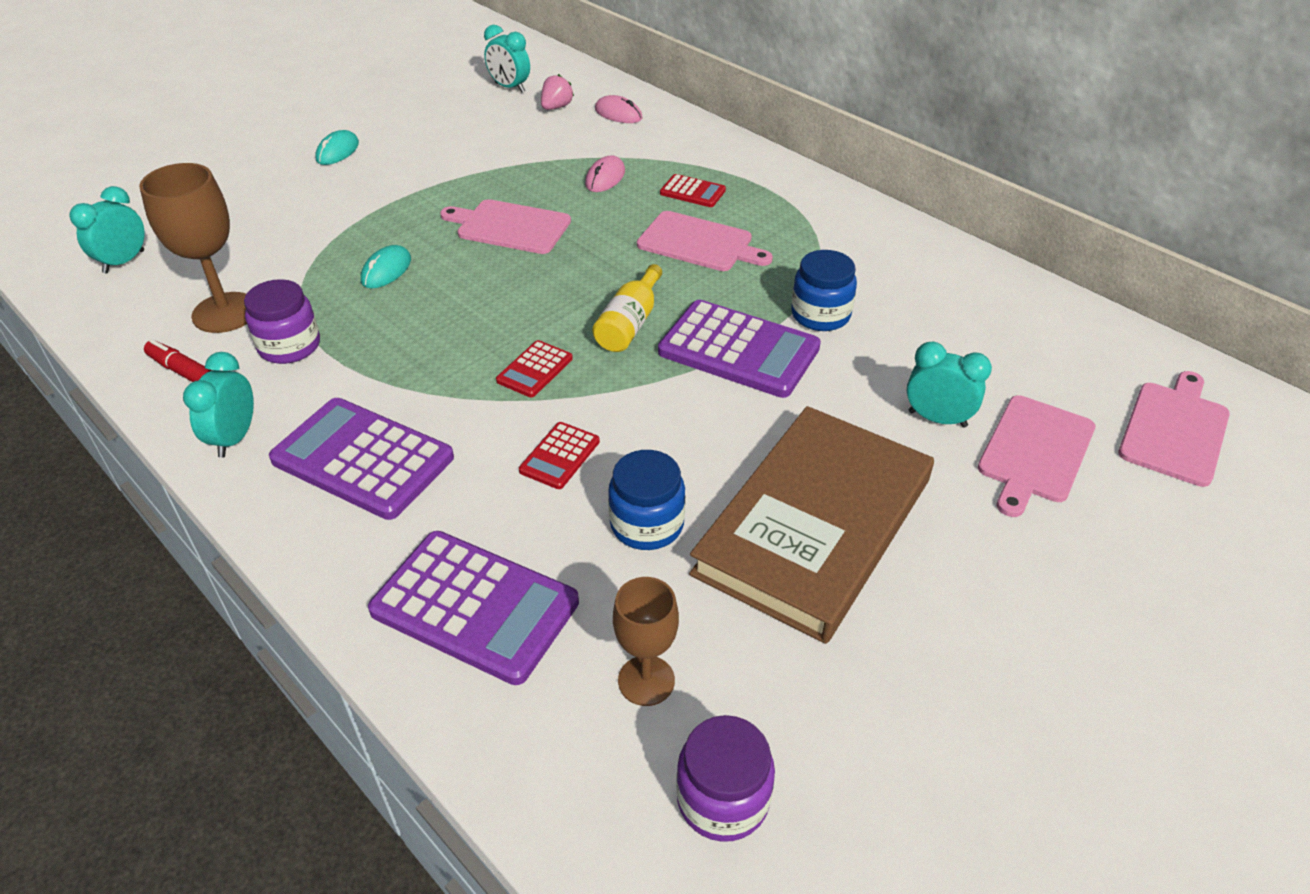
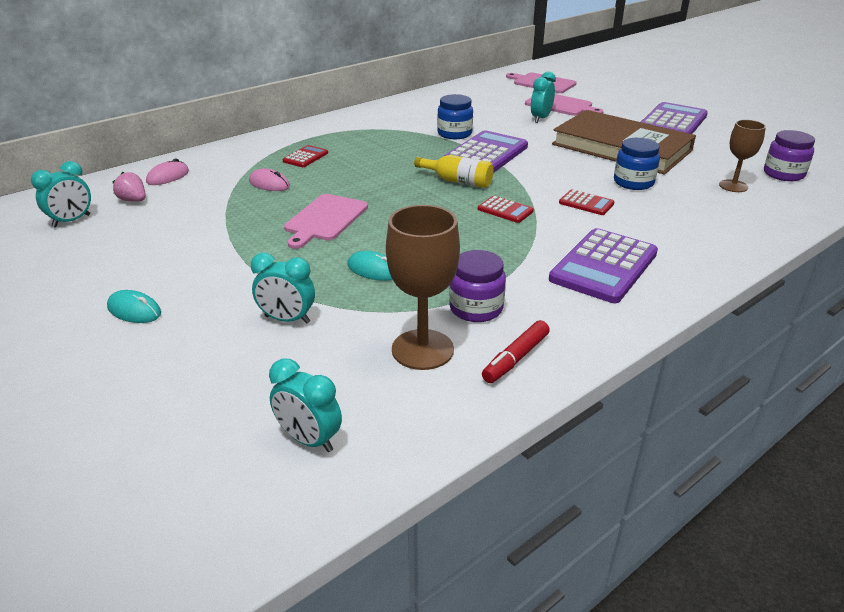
camera: 85 degrees left, 10 degrees down
turquoise clock [183,352,254,458] -> turquoise clock moved to [251,253,315,324]
purple calculator [368,531,579,685] -> purple calculator moved to [641,102,708,134]
pink cutting board [637,211,773,271] -> none

